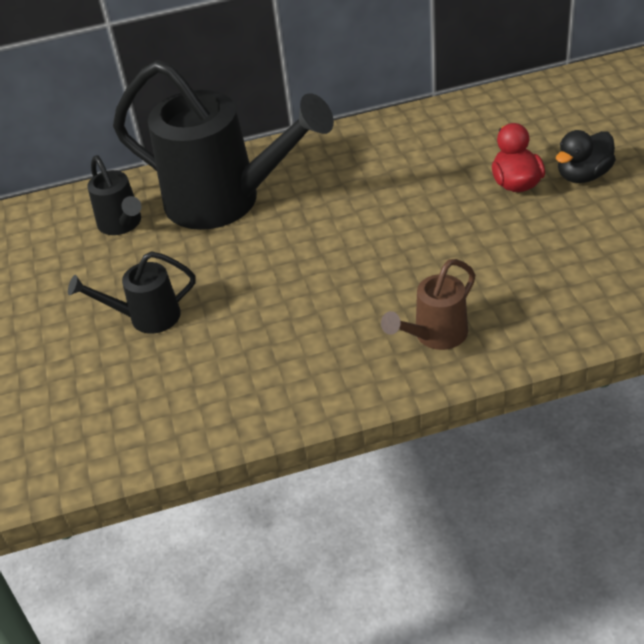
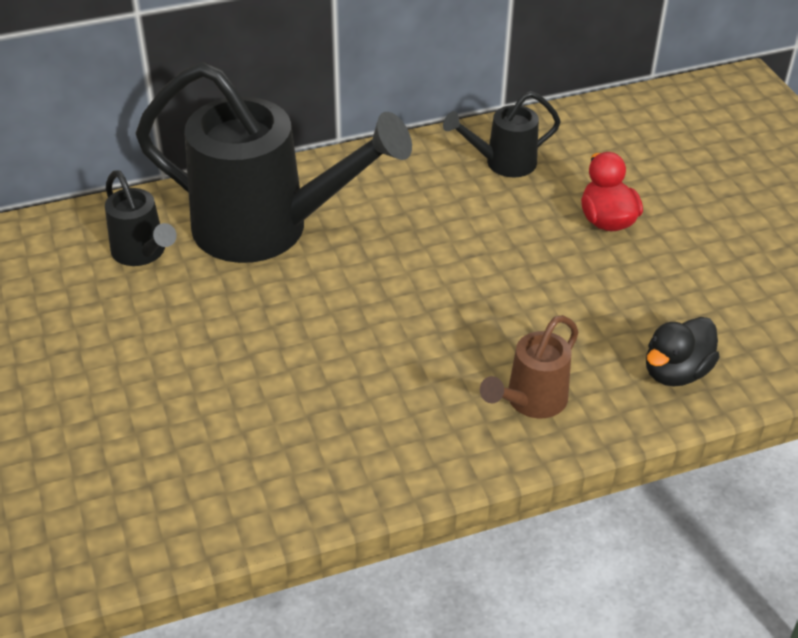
camera: 10 degrees left, 0 degrees up
black watering can [68,251,196,334] -> black watering can moved to [443,91,561,177]
black duck [556,130,616,183] -> black duck moved to [646,317,720,387]

